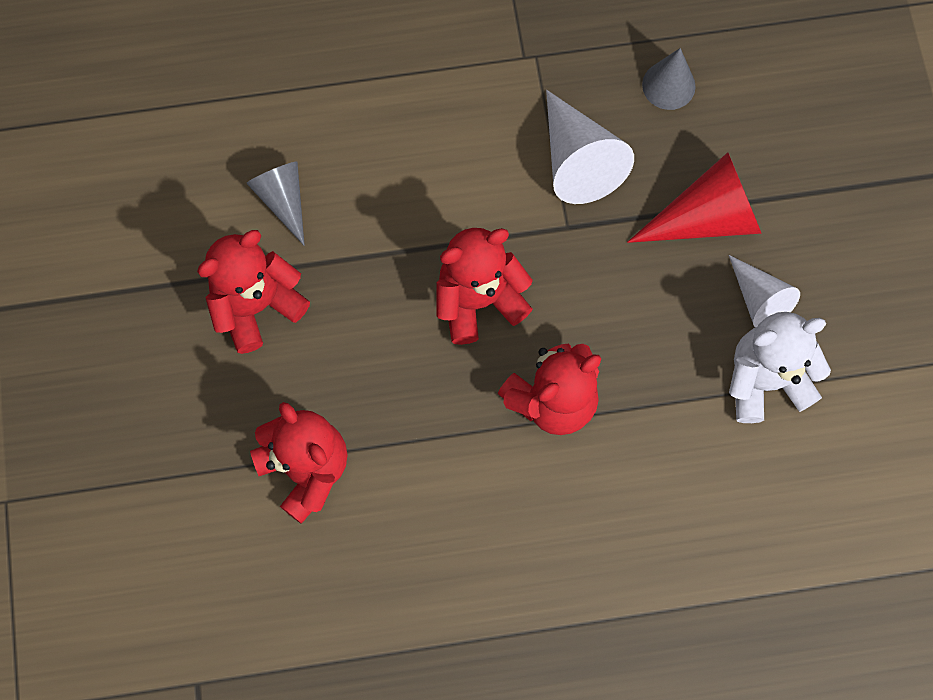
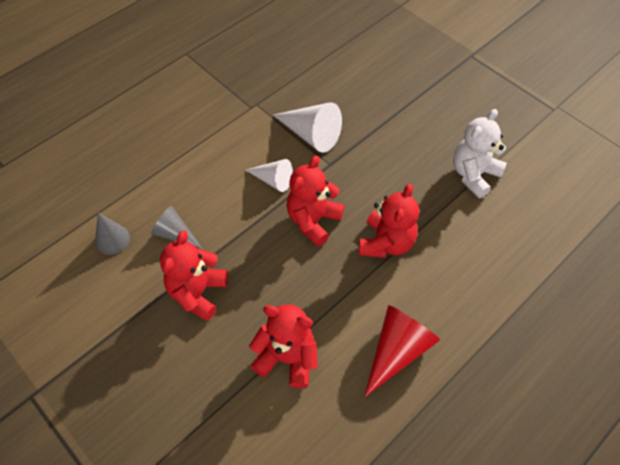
camera: 35 degrees left, 15 degrees down
red cone [627,152,762,243] -> red cone moved to [365,305,440,397]
grey cone [642,48,696,110] -> grey cone moved to [95,213,130,255]
white cone [729,255,800,327] -> white cone moved to [246,159,293,192]

